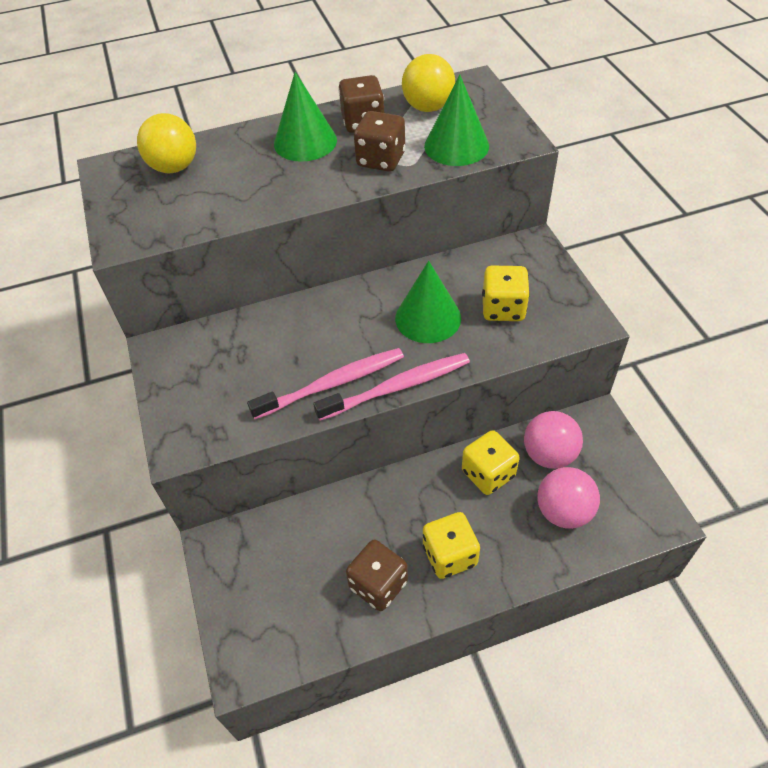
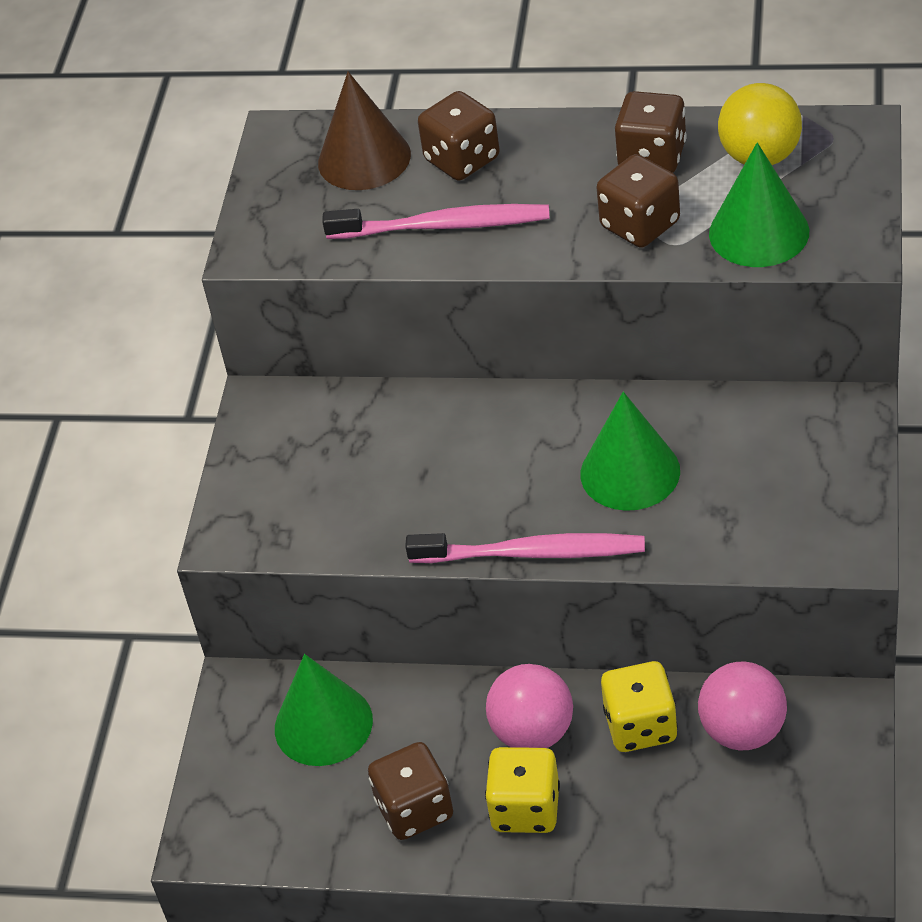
camera: 30 degrees right, 5 degrees down
yellow ball [137,113,196,173] -> brown cone [318,72,411,190]
pink toothbrush [247,348,404,419] -> pink toothbrush moved to [322,204,550,239]
green cone [274,72,337,162] -> green cone moved to [275,654,373,766]
yellow dice [482,266,530,321] -> none
pink ball [537,467,600,529] -> pink ball moved to [486,664,573,748]
none -> brown dice [418,91,500,181]

